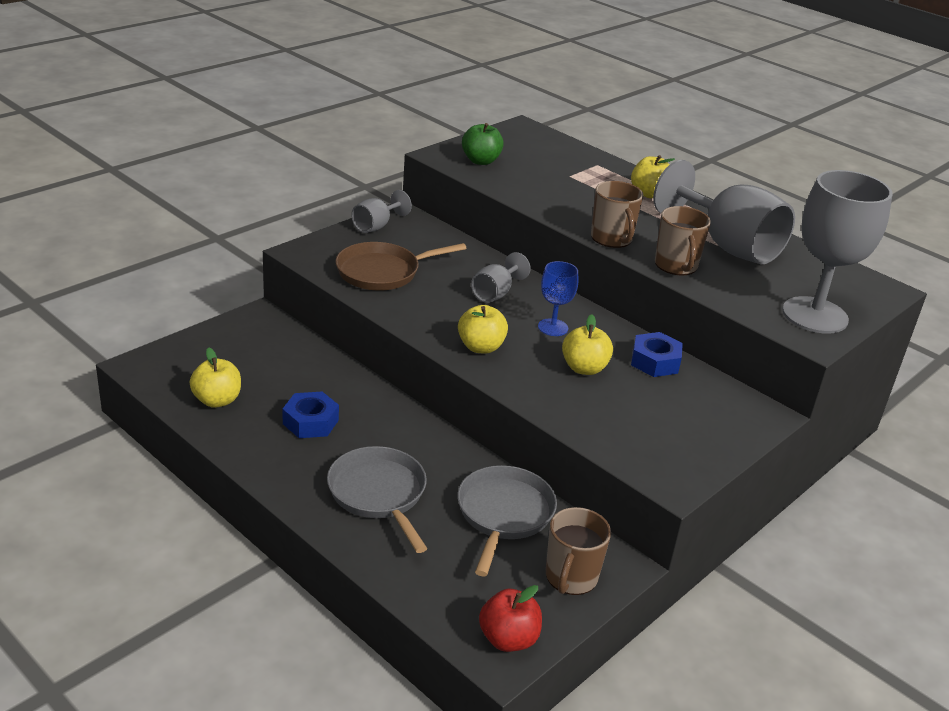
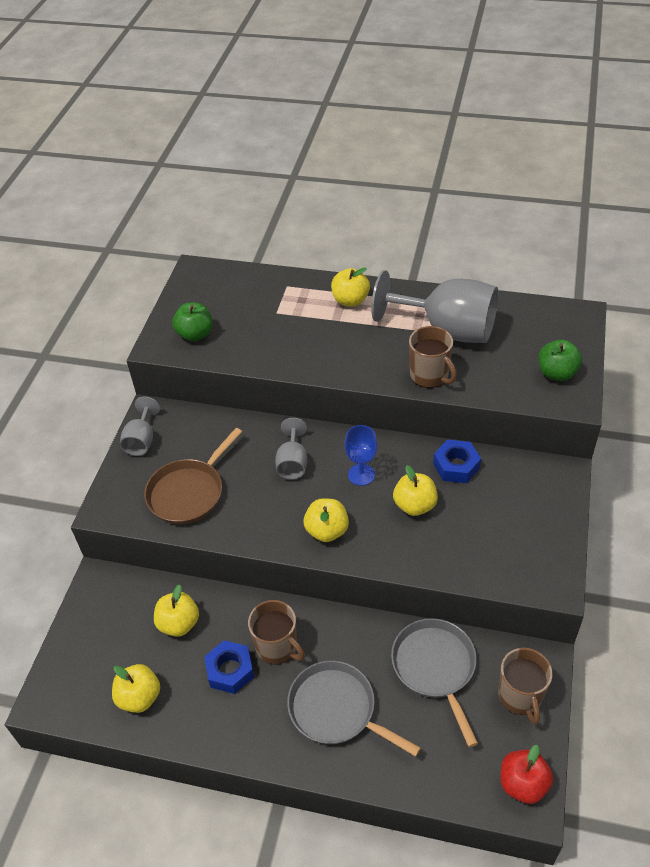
camera: 25 degrees left, 15 degrees up
brown mug [591,181,644,248] -> brown mug moved to [248,600,305,664]
grey goblet [782,170,893,334] -> green apple [539,339,582,381]
none -> yellow apple [154,584,199,637]

